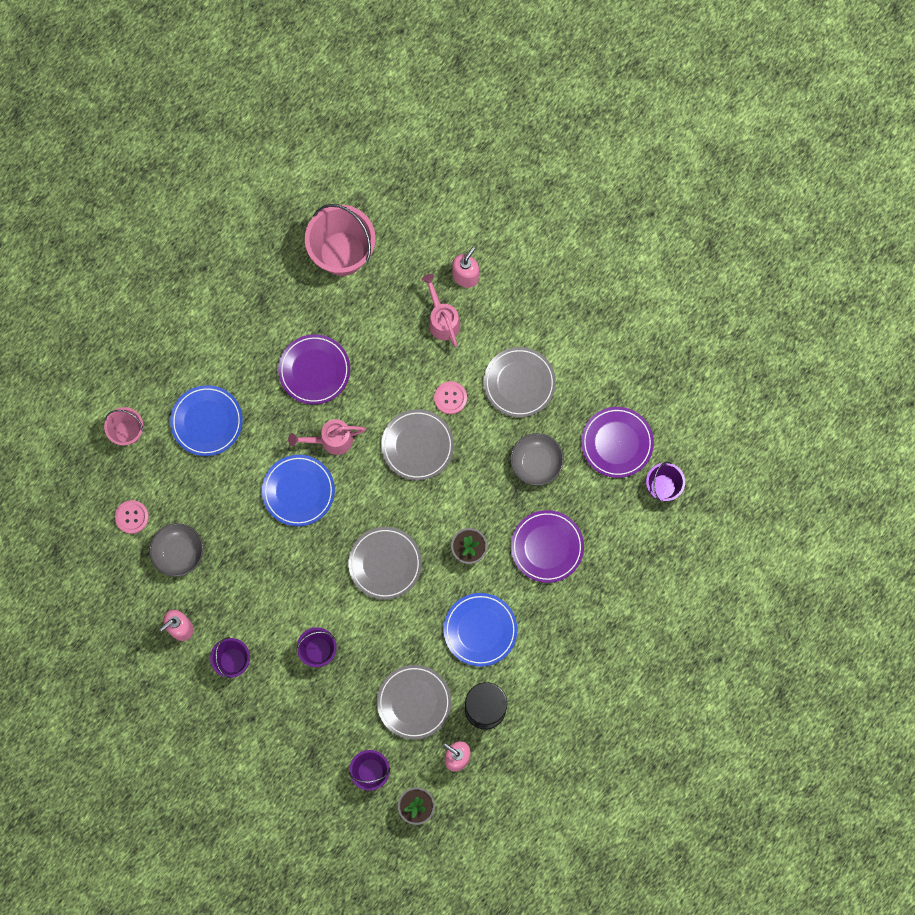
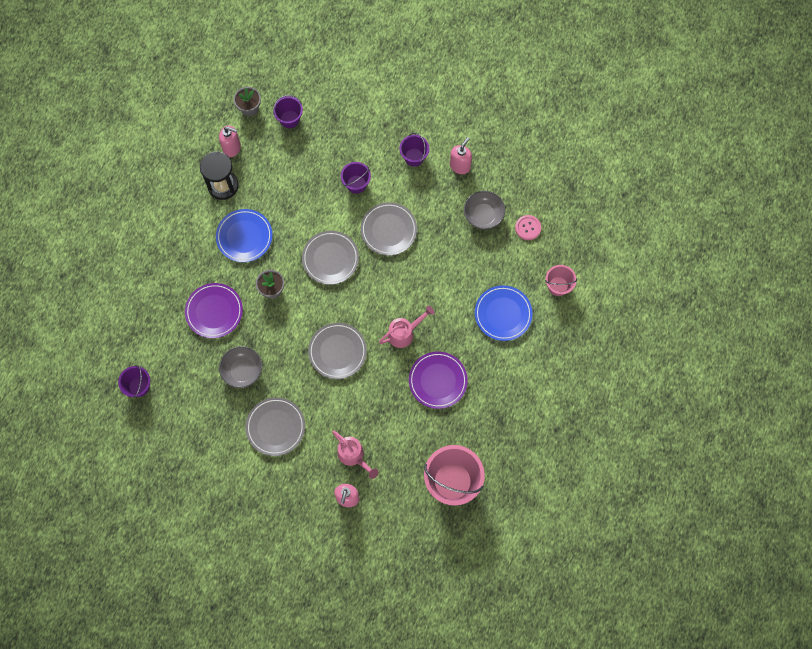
camera: 160 degrees right, 5 degrees down
blue plate [262,455,335,526] -> none
grey plate [377,665,451,740] -> grey plate moved to [361,202,417,256]
pink button [434,381,467,414] -> none
purple plate [581,407,654,478] -> none

